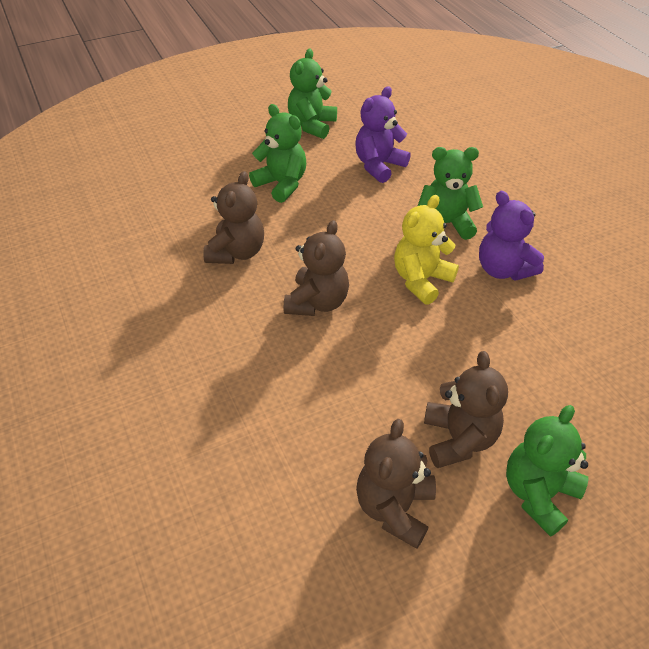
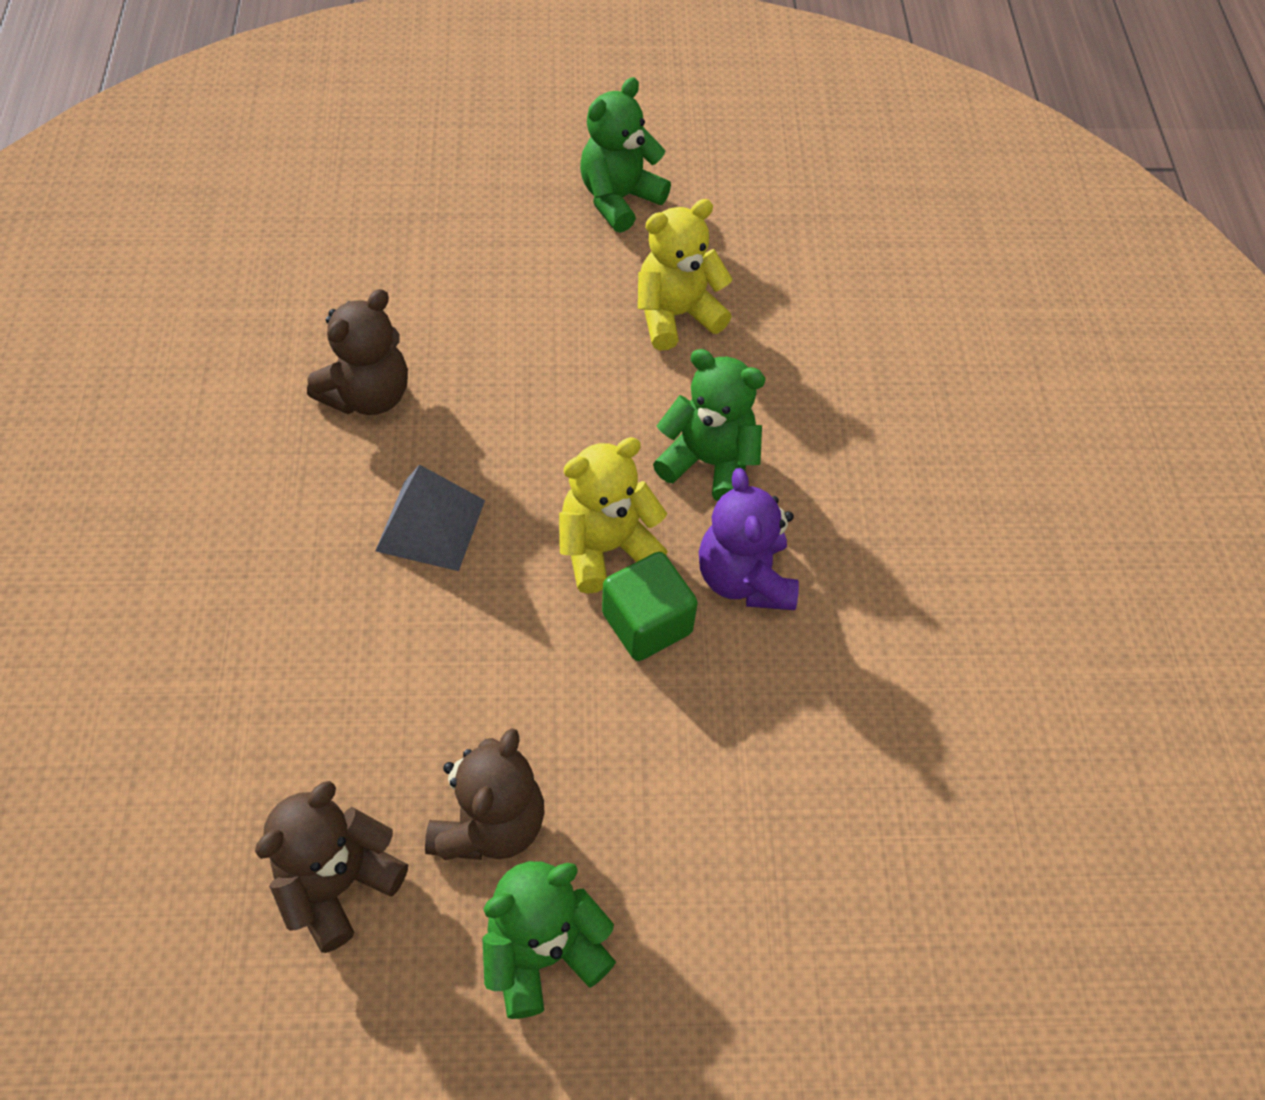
camera: 20 degrees right, 10 degrees up
green teddy bear [249,104,306,203] -> none
brown teddy bear [284,220,349,316] -> grey pyramid [375,465,485,571]
purple teddy bear [355,86,411,183] -> yellow teddy bear [638,199,733,351]
none -> green cube [602,552,698,661]

